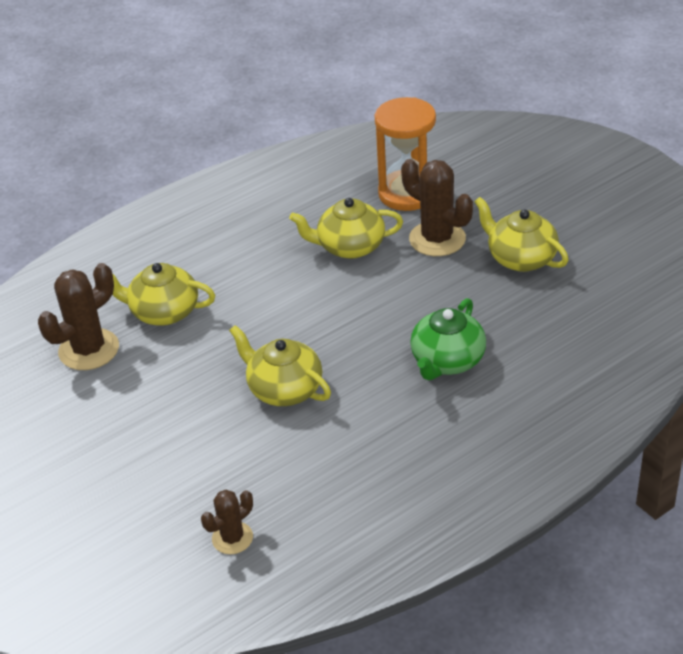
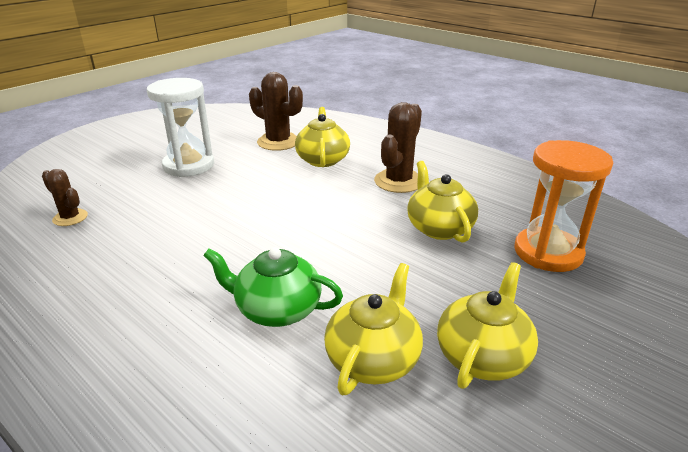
camera: 75 degrees right, 10 degrees down
yellow teapot [229,325,331,406] -> yellow teapot moved to [324,263,423,395]
brown cactus [401,159,473,256] -> brown cactus moved to [374,102,422,193]
none -> white hourglass [147,78,214,177]

